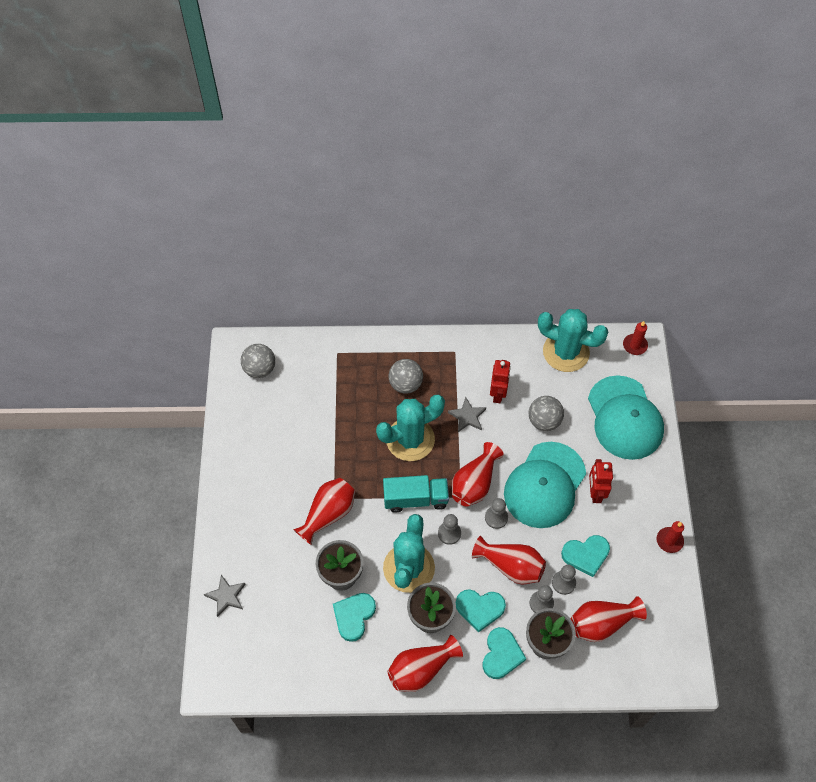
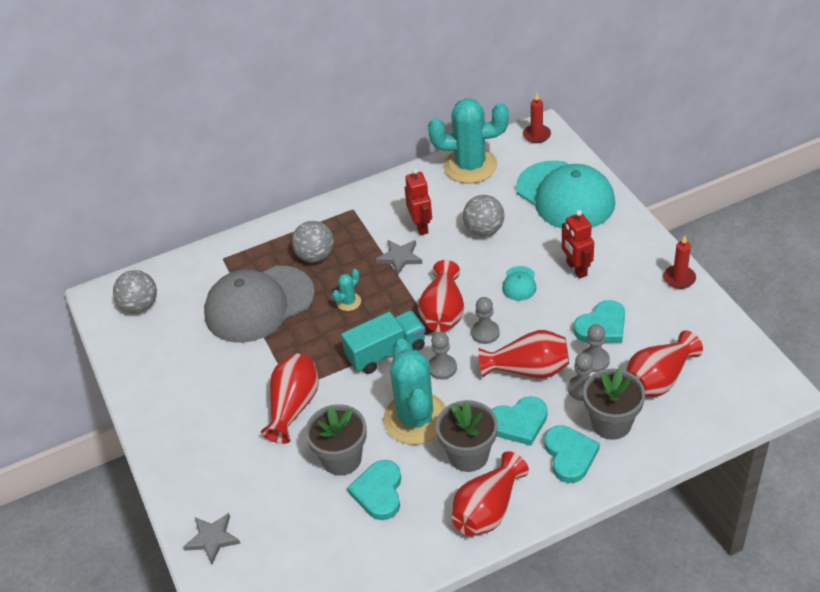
camera: 20 degrees left, 15 degrees down
turquoise cactus [376,395,445,461] -> turquoise cactus [332,269,361,311], size x0.42
turquoise cap [504,442,586,528] -> turquoise cap [502,266,536,301], size x0.40
none -> grey cap [204,266,315,343]

